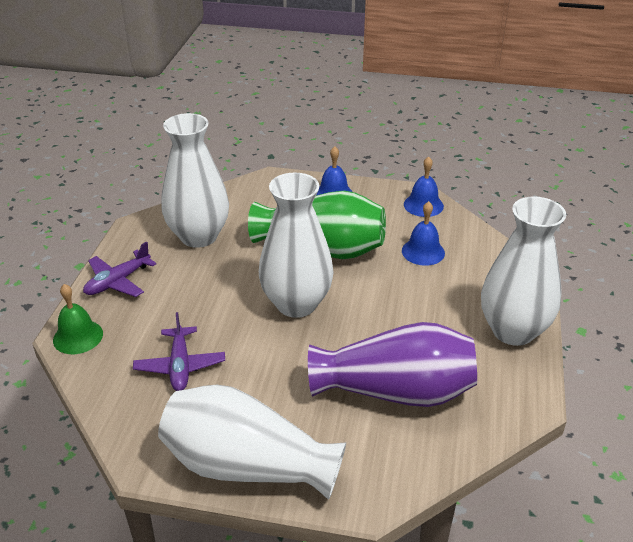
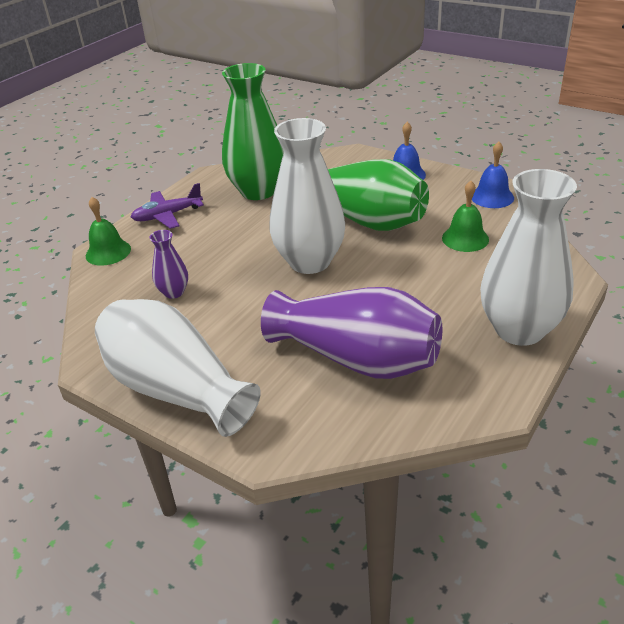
camera: 25 degrees right, 0 degrees up
purple plane [133,312,225,391] -> purple vase [149,230,188,299]
white vase [161,113,229,248] -> green vase [222,63,284,200]
blue bell [402,201,445,266] -> green bell [442,181,489,252]

